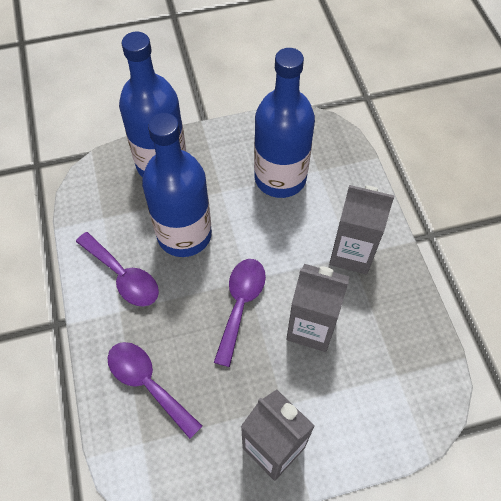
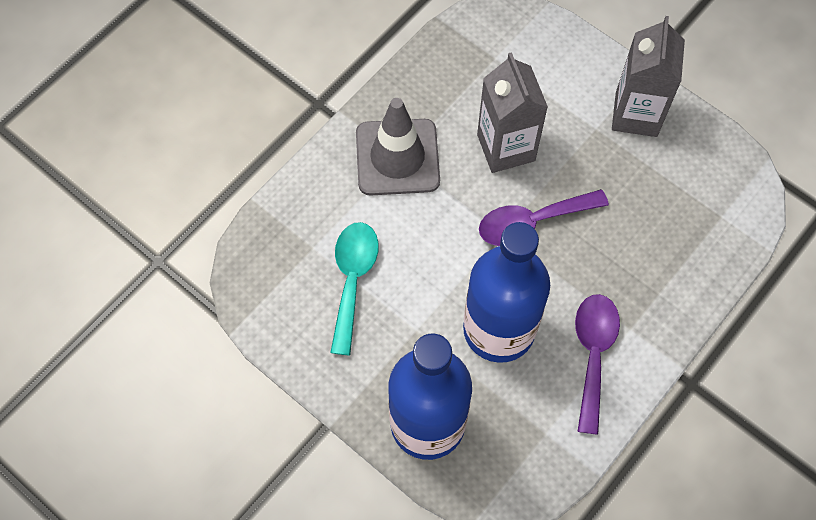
camera: 125 degrees left, 5 degrees up
purple spoon [107,342,202,439] -> none
blue bottle [254,48,315,198] -> turquoise spoon [330,222,379,355]
grey carton [329,185,394,275] -> grey traffic cone [356,98,440,196]

